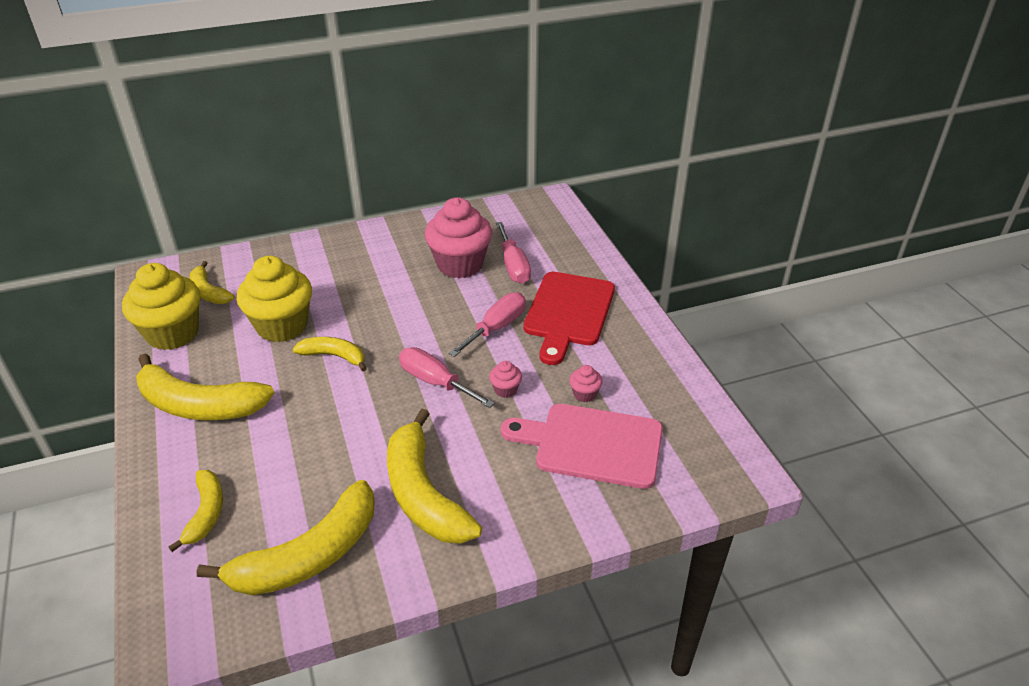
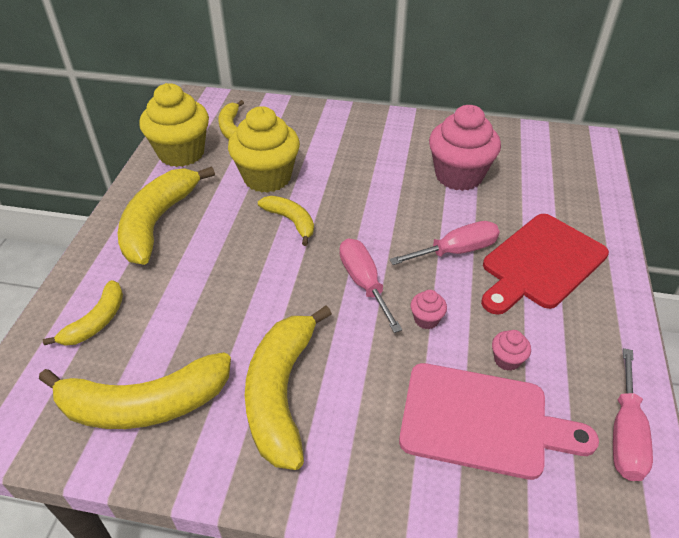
camera: 30 degrees right, 5 degrees up
yellow banana [136,353,274,420] -> yellow banana turned 60 degrees clockwise [118,166,215,265]
pink screwdriver [496,222,531,283] -> pink screwdriver moved to [613,348,653,481]
pink cutting board [501,404,663,489] -> pink cutting board turned 150 degrees clockwise [399,363,599,480]

